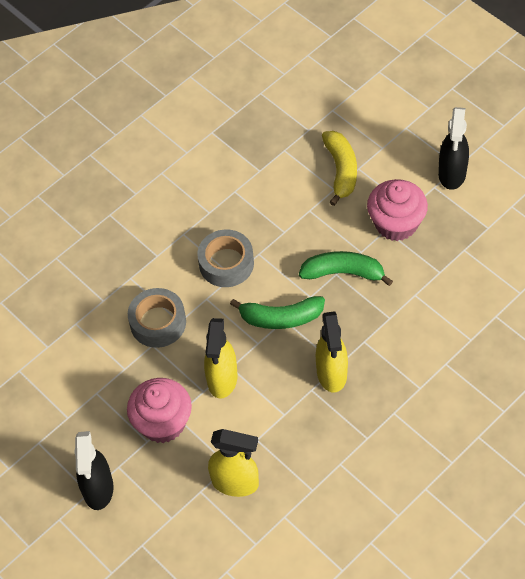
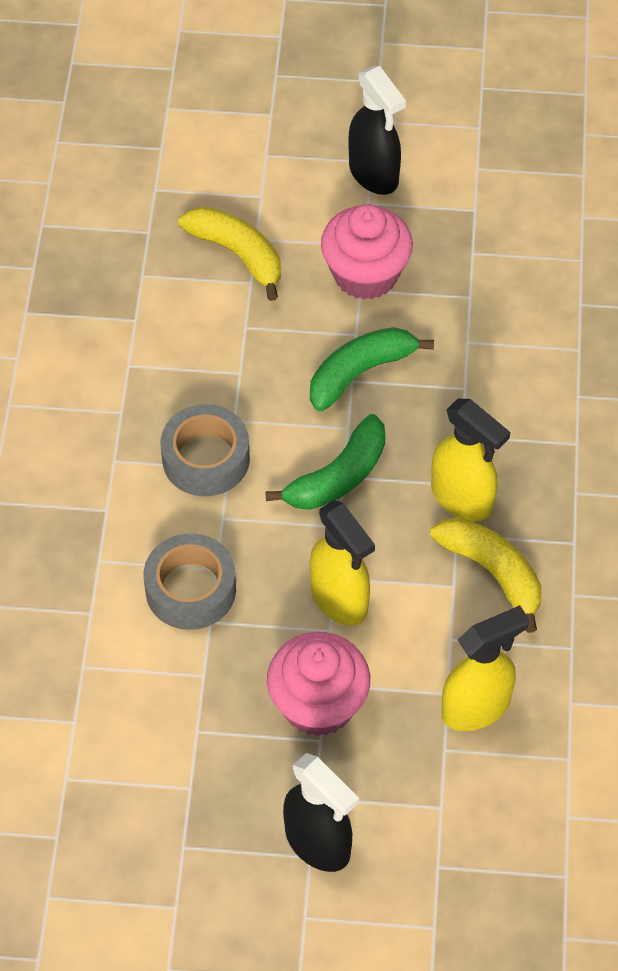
camera: 45 degrees left, 0 degrees up
none -> yellow banana [430,517,541,633]

